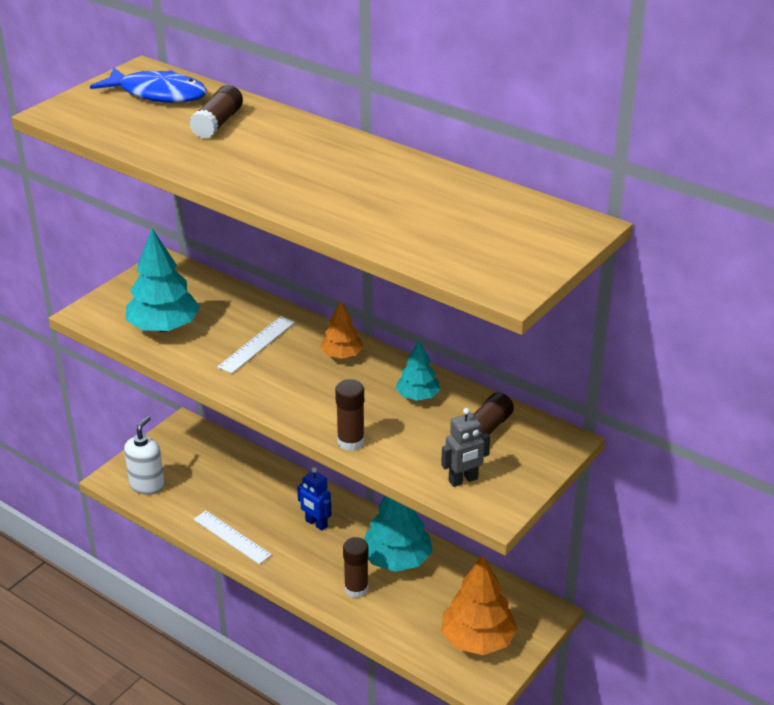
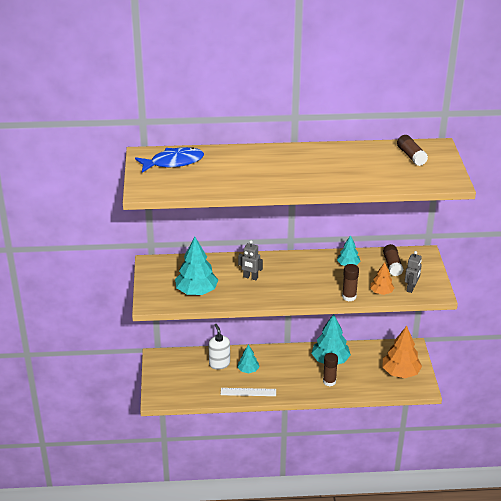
camera: 40 degrees left, 0 degrees up
white soap dispenser [124,416,165,495] -> white soap dispenser moved to [209,324,230,370]
brown glue stick [189,85,243,139] -> brown glue stick moved to [397,135,428,166]
white ruler [217,316,295,374] -> grey robot [238,240,263,280]
blue robot [297,467,331,531] -> none
orange tree [320,300,363,359] -> orange tree moved to [370,262,394,295]
none -> turquoise tree [237,344,260,373]

